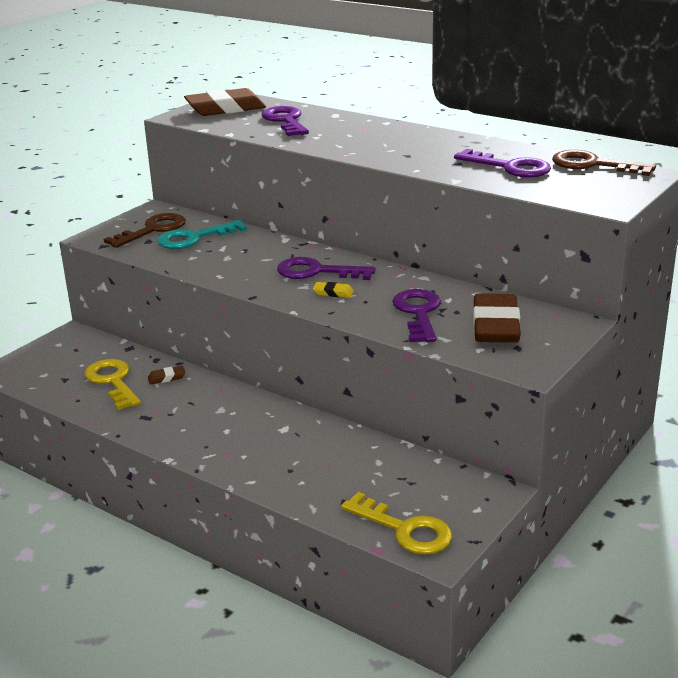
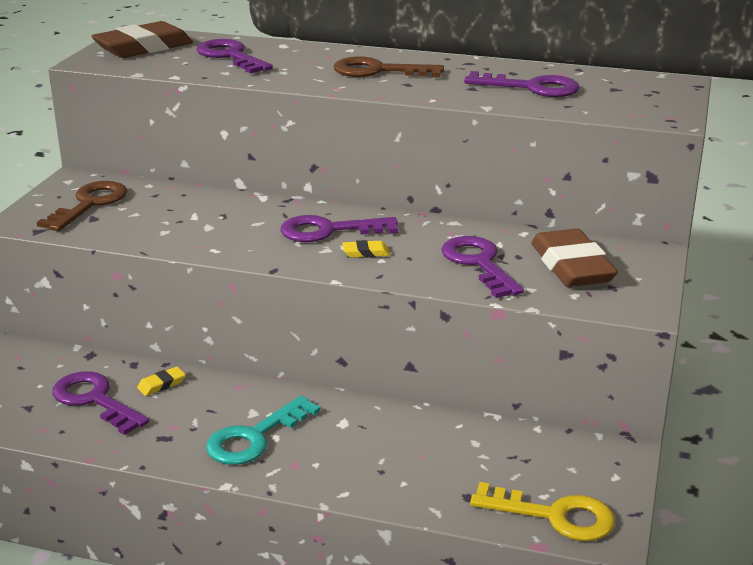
camera: 20 degrees left, 0 degrees up
yellow key [85,359,141,410] -> purple key [52,371,149,435]
brown eraser [148,366,186,384] -> yellow eraser [137,366,186,396]
turquoise key [157,220,247,249] -> turquoise key moved to [206,396,320,465]
brown key [552,150,656,176] -> brown key moved to [334,56,444,77]

